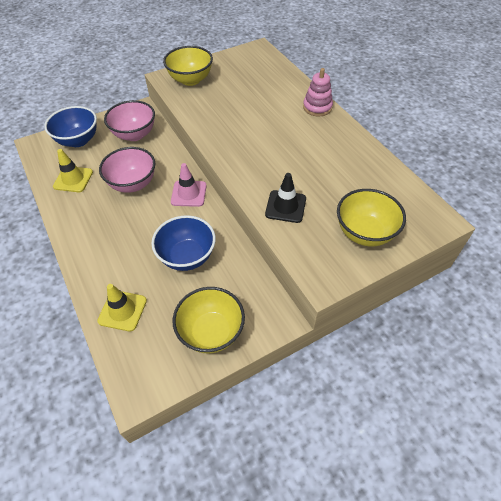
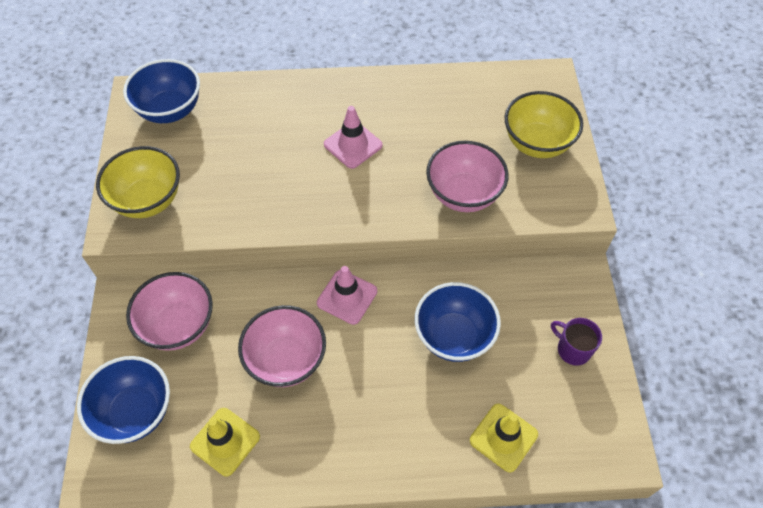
camera: 65 degrees left, 5 degrees up
yellow bowl [172,287,245,354] -> purple mug [551,318,602,366]
black traffic cone [265,173,306,223] -> pink bowl [426,141,509,212]
pink stacking toy [303,68,333,116] -> none
none -> blue bowl [123,59,200,123]
none -> pink traffic cone [324,106,383,169]

